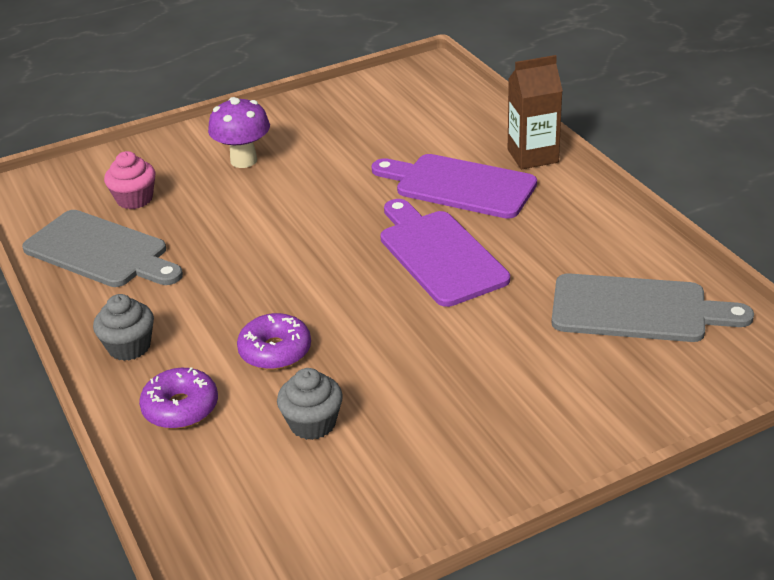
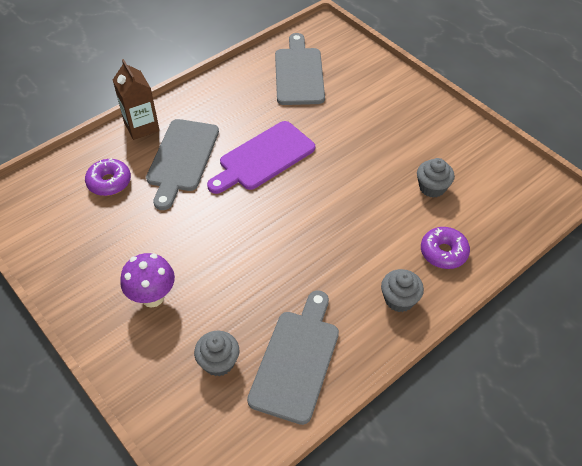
camera: 105 degrees left, 15 degrees up
pink cupcake [104,151,156,209] -> grey cupcake [194,331,239,376]
purple donut [237,313,311,370] -> purple donut moved to [85,158,131,196]
purple cutting board [371,154,537,219] -> grey cutting board [146,119,219,210]

